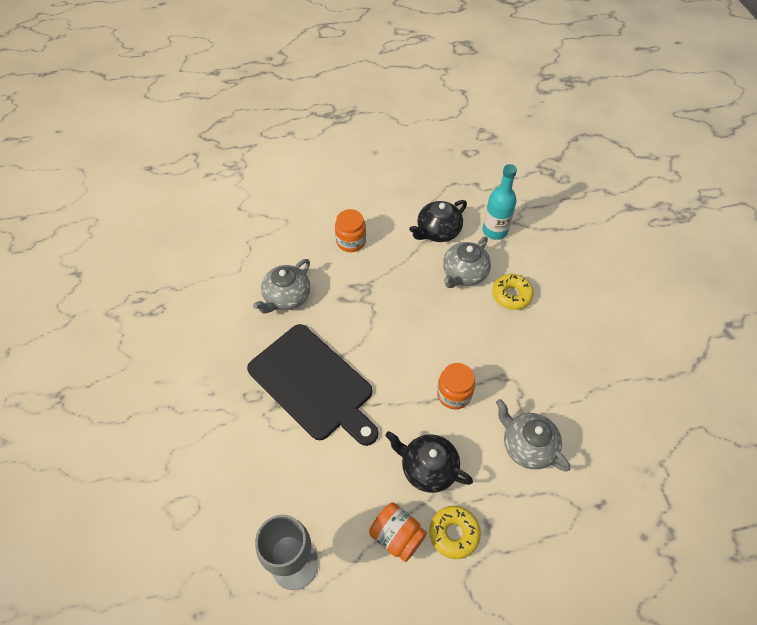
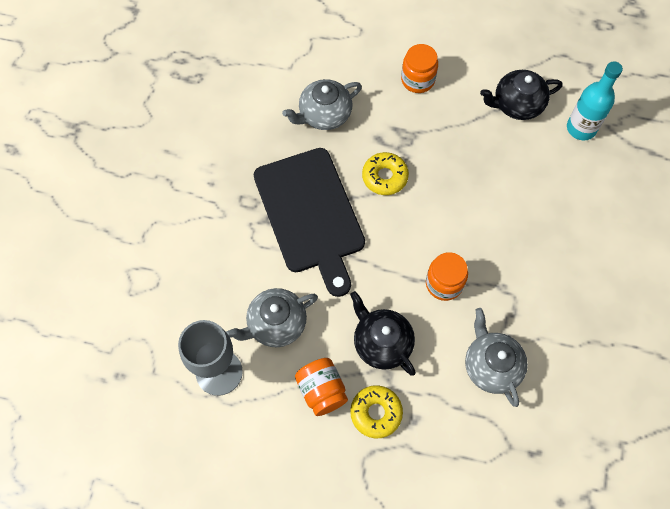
camera: 25 degrees right, 10 degrees up
grey teapot [443,237,491,288] -> grey teapot moved to [226,288,318,347]
yellow donut [492,274,534,310] -> yellow donut moved to [362,152,409,195]

